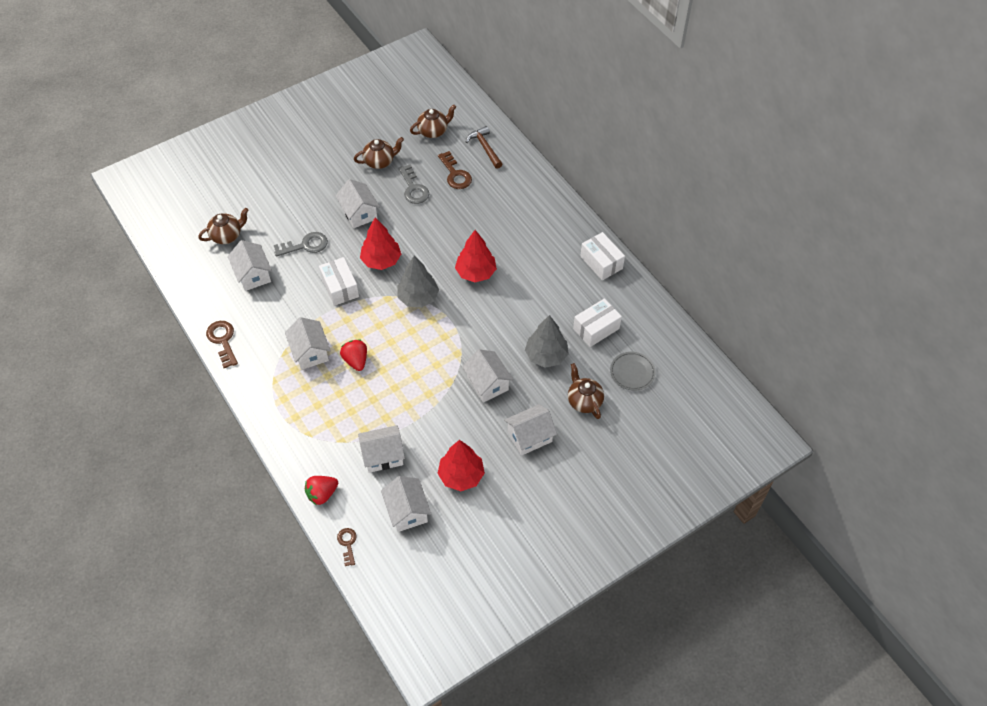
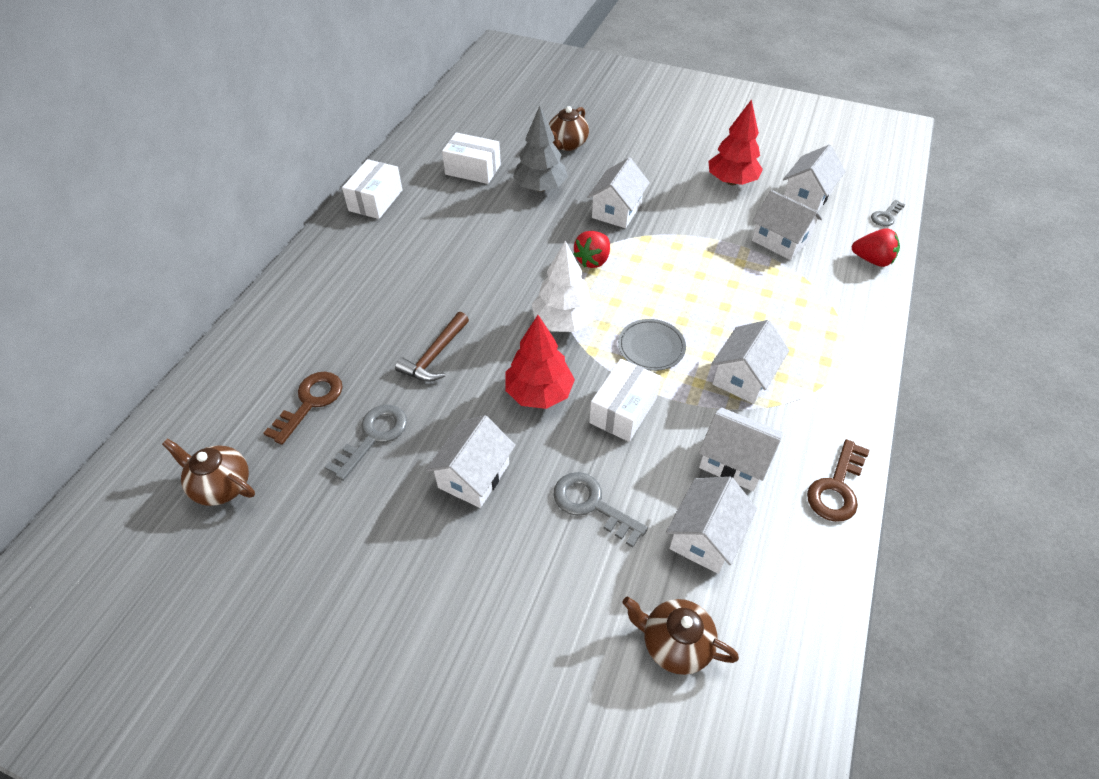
camera: 125 degrees left, 5 degrees down
brown key [337,528,357,566] -> grey key [871,200,905,227]
red strawberry [340,340,367,371] -> red strawberry moved to [573,231,610,268]
brown teapot [354,137,404,169] -> none
grey tree [397,256,439,308] -> white tree [532,241,596,332]
red tree [455,230,497,282] -> none
brown hammer [466,126,502,169] -> brown hammer moved to [395,312,469,382]
white house [504,404,557,456] -> white house moved to [699,407,783,491]
grey plate [610,352,656,391] -> grey plate moved to [618,319,686,371]

